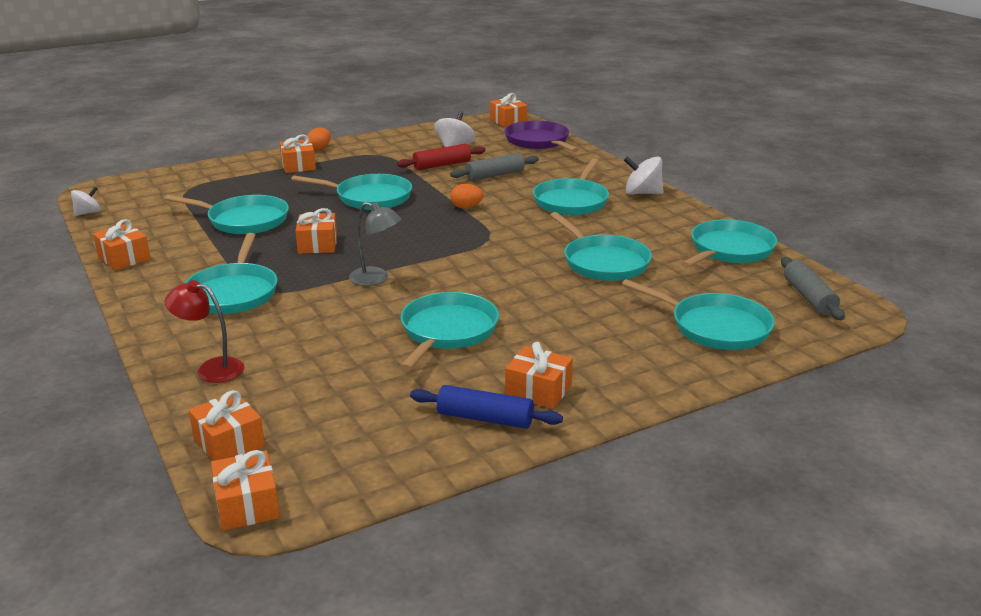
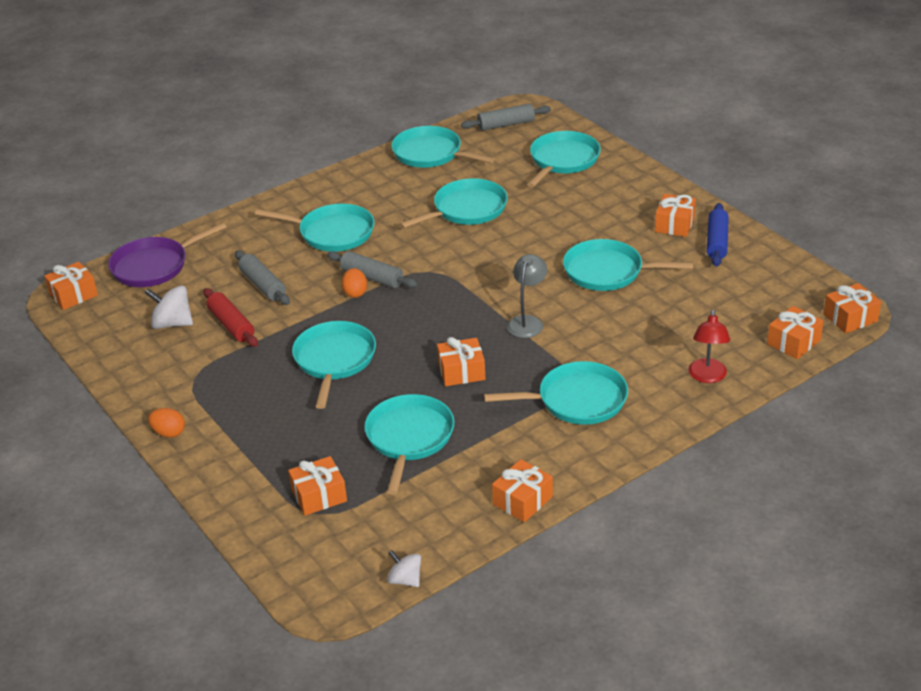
camera: 95 degrees left, 10 degrees up
orange gift [280,134,316,173] -> orange gift moved to [288,456,347,516]
white spinning top [624,156,663,194] -> none
none -> grey rolling pin [327,251,418,288]

